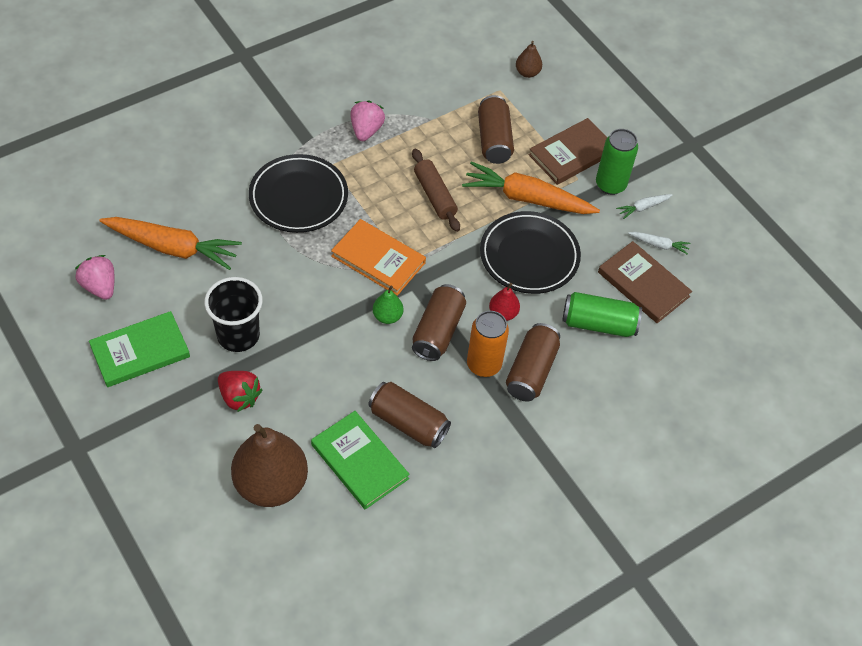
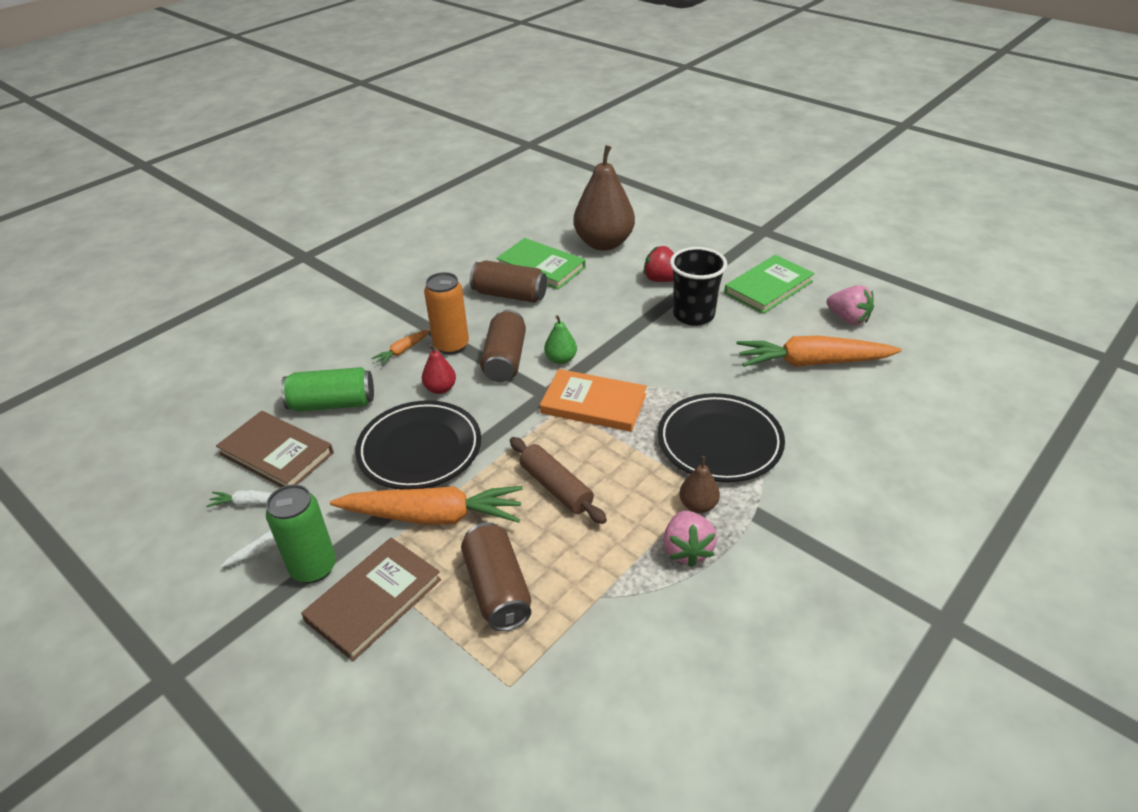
camera: 170 degrees right, 15 degrees down
brown can [506,323,560,402] -> orange carrot [372,329,430,365]
brown pear [516,41,542,78] -> brown pear moved to [679,456,720,513]

